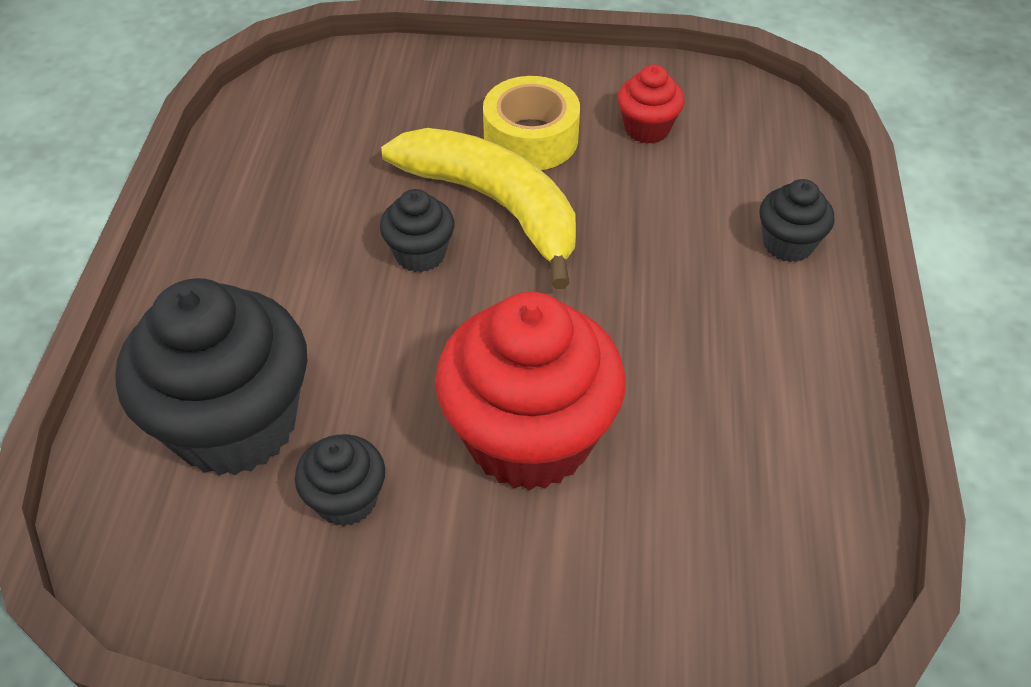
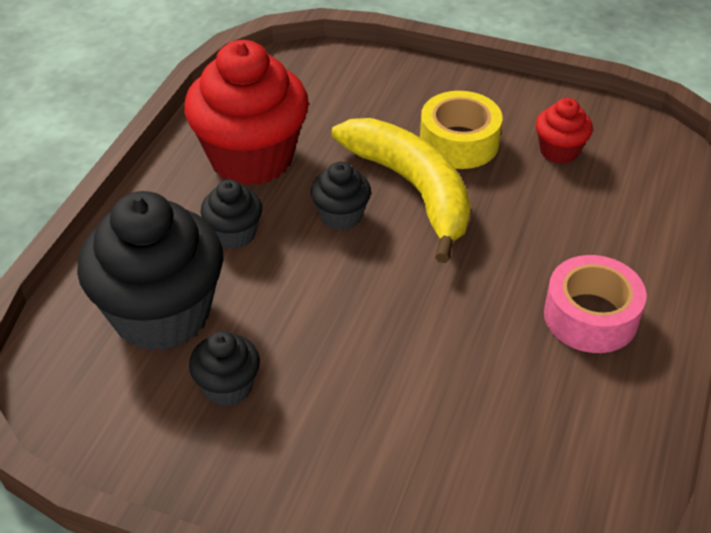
camera: 15 degrees right, 5 degrees down
red cupcake [435,292,626,490] -> red cupcake moved to [184,40,309,186]
black cupcake [760,179,834,262] -> black cupcake moved to [201,180,262,249]
none -> pink tape [544,255,647,353]

